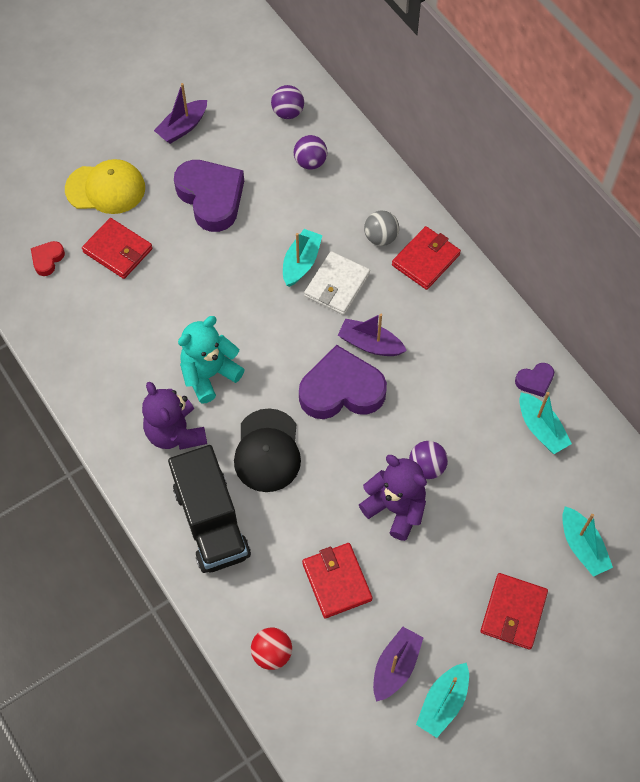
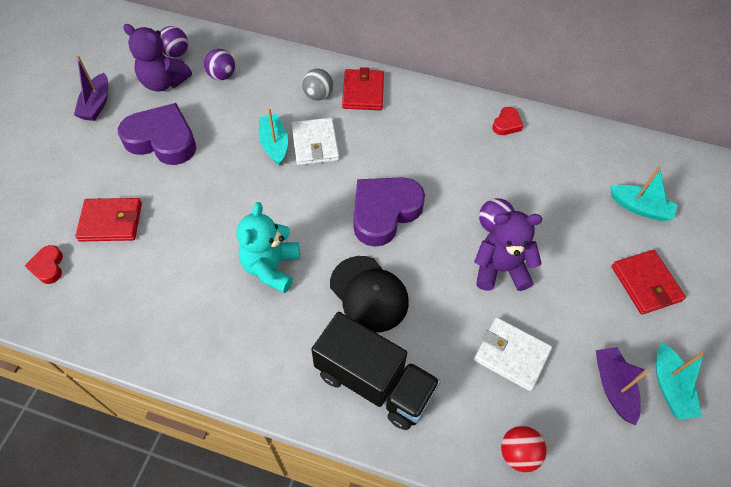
camera: 40 degrees left, 5 degrees down
yellow cap [65,159,145,214] -> none
purple teddy bear [142,382,207,450] -> purple teddy bear moved to [123,24,192,92]
red wallet [302,543,372,618] -> white wallet [474,317,552,391]
purple boat [338,314,407,356] -> none
purple heart [515,363,554,397] -> red heart [492,107,523,135]
turquoise boat [519,392,572,454] -> none

